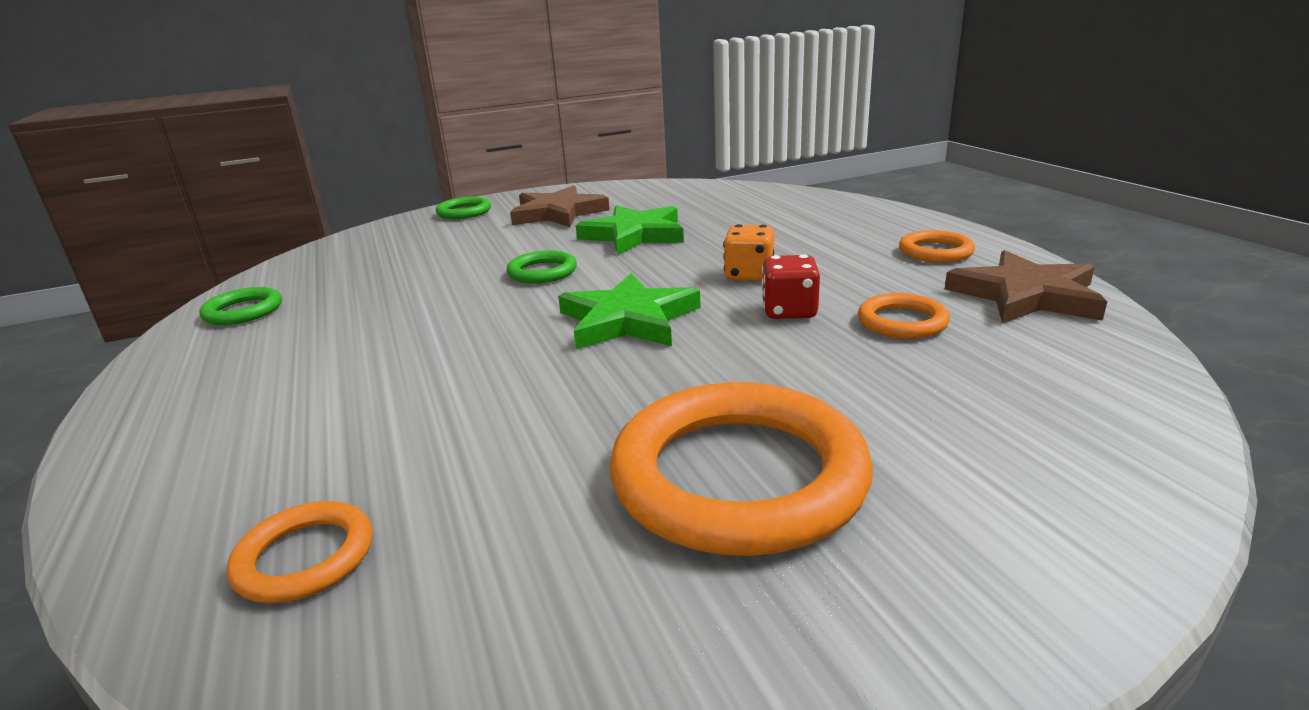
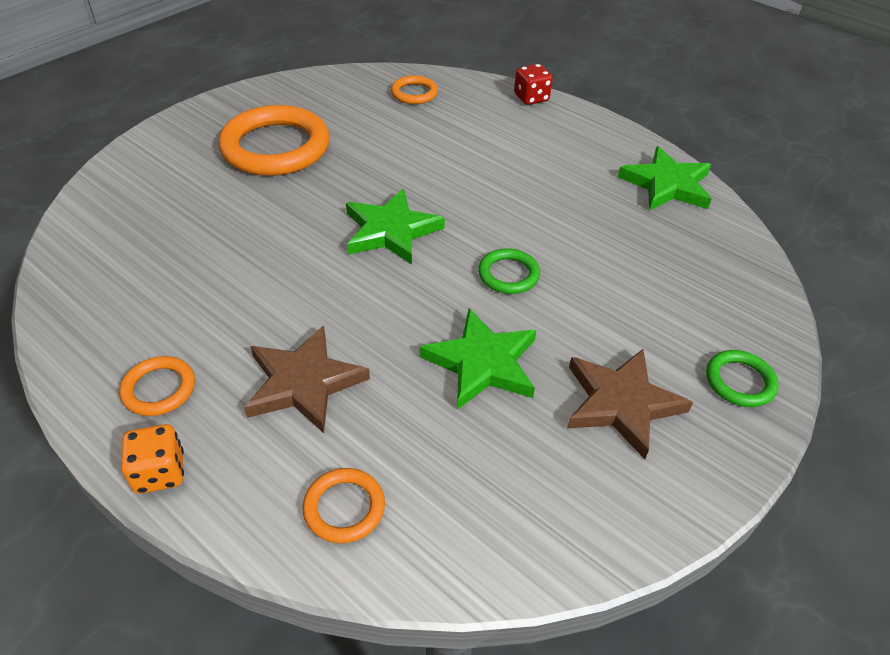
camera: 150 degrees right, 20 degrees up
green ring [199,287,282,325] -> green star [618,146,711,211]
orange dice [723,224,775,281] -> orange dice moved to [121,424,184,494]
red dice [762,254,820,319] -> red dice moved to [514,64,553,105]
orange ring [858,293,950,339] -> orange ring moved to [303,468,385,544]
brown star [945,250,1107,323] -> brown star moved to [244,325,370,433]

